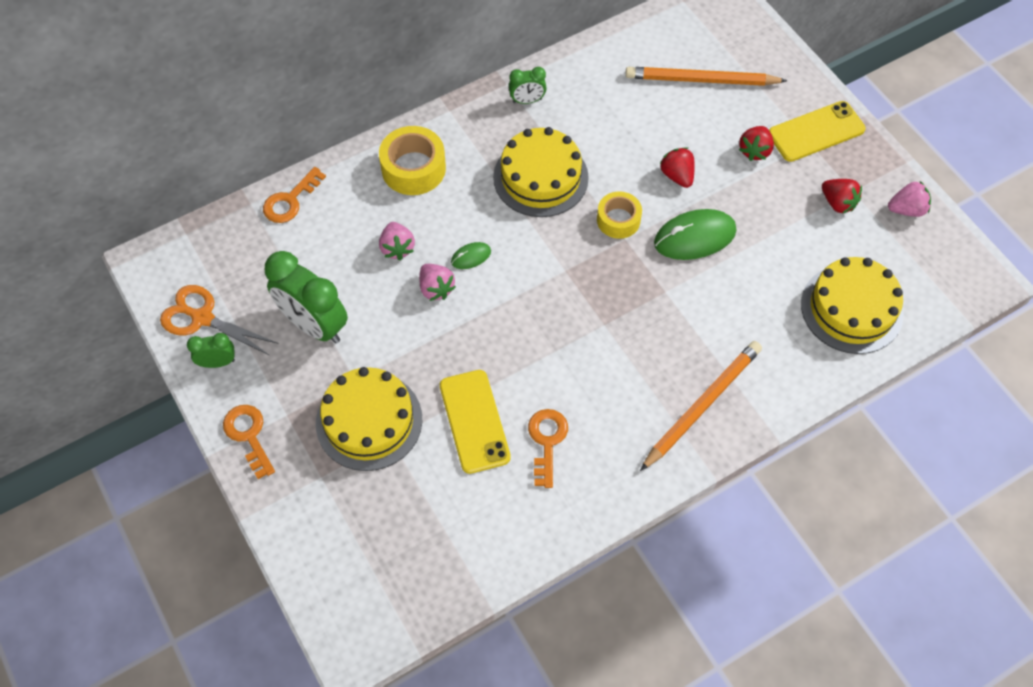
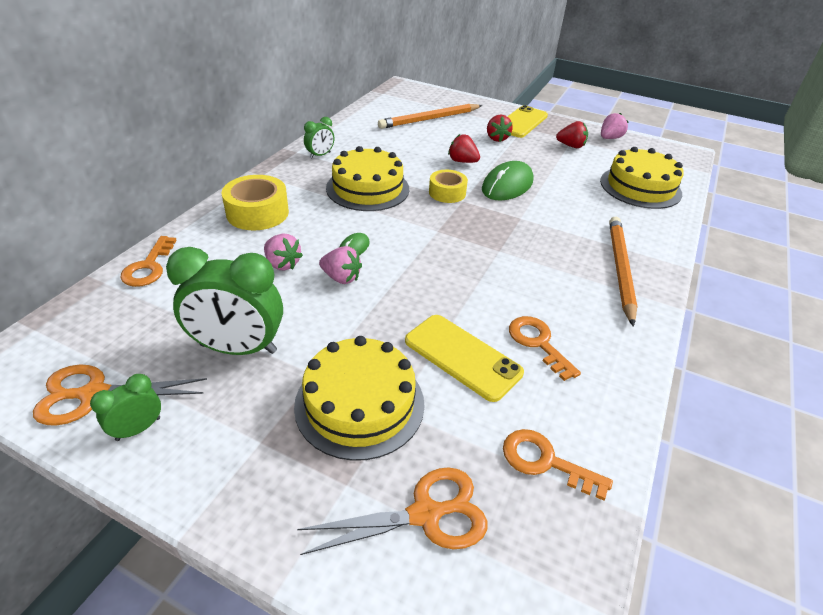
camera: 35 degrees left, 20 degrees down
orange key [223,405,275,479] -> orange key moved to [503,429,613,501]
none -> orange scissors [297,467,487,555]

